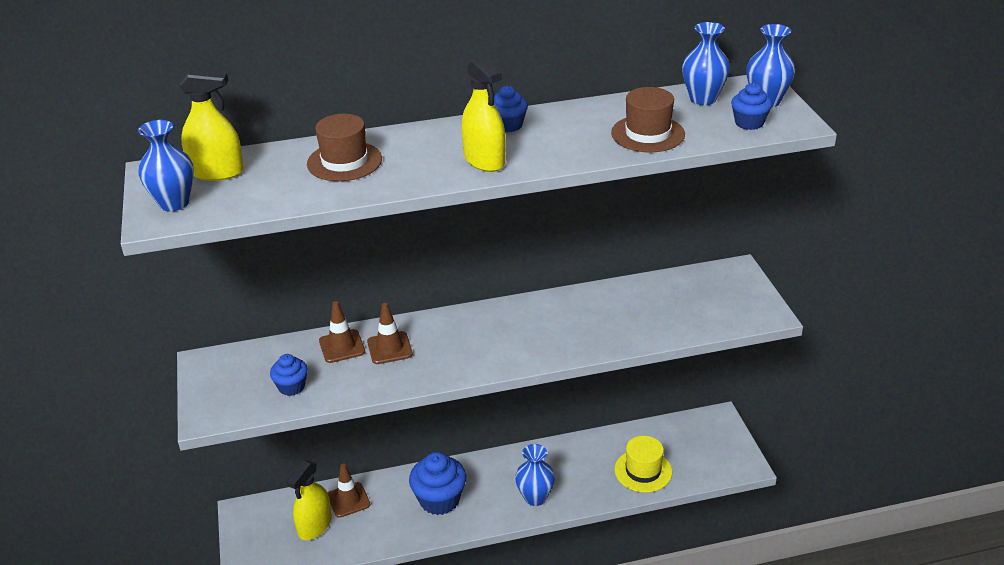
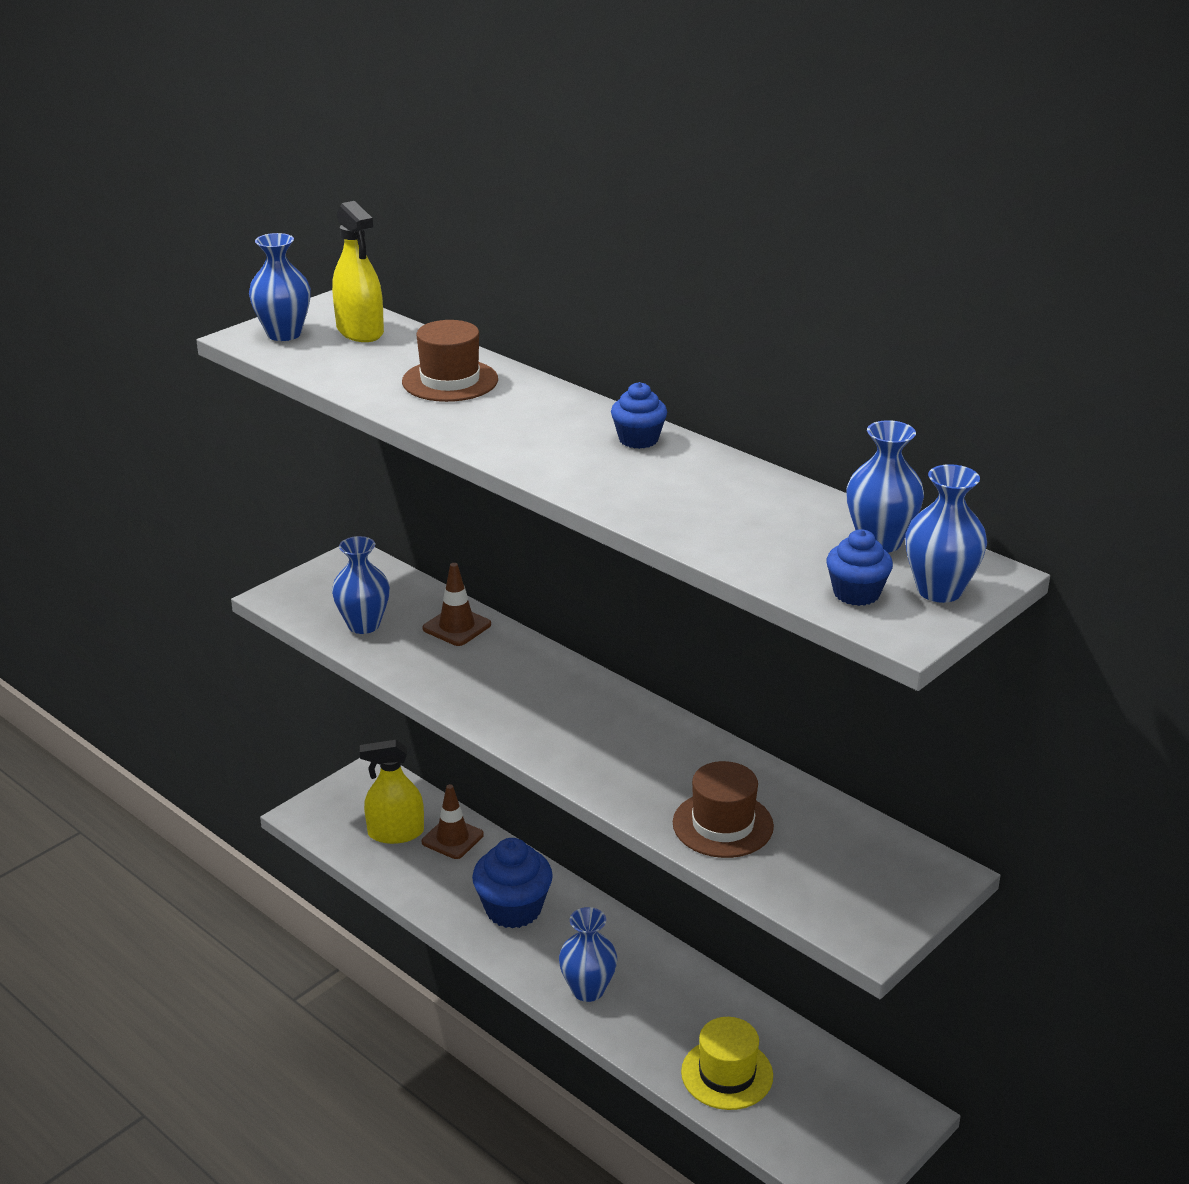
camera: 55 degrees right, 5 degrees down
blue cupcake [270,354,308,396] -> blue vase [332,536,390,634]
brown traffic cone [367,303,413,364] -> none
yellow spray bottle [461,56,505,172] -> none
brown hat [611,87,685,153] -> brown hat moved to [673,761,774,858]

